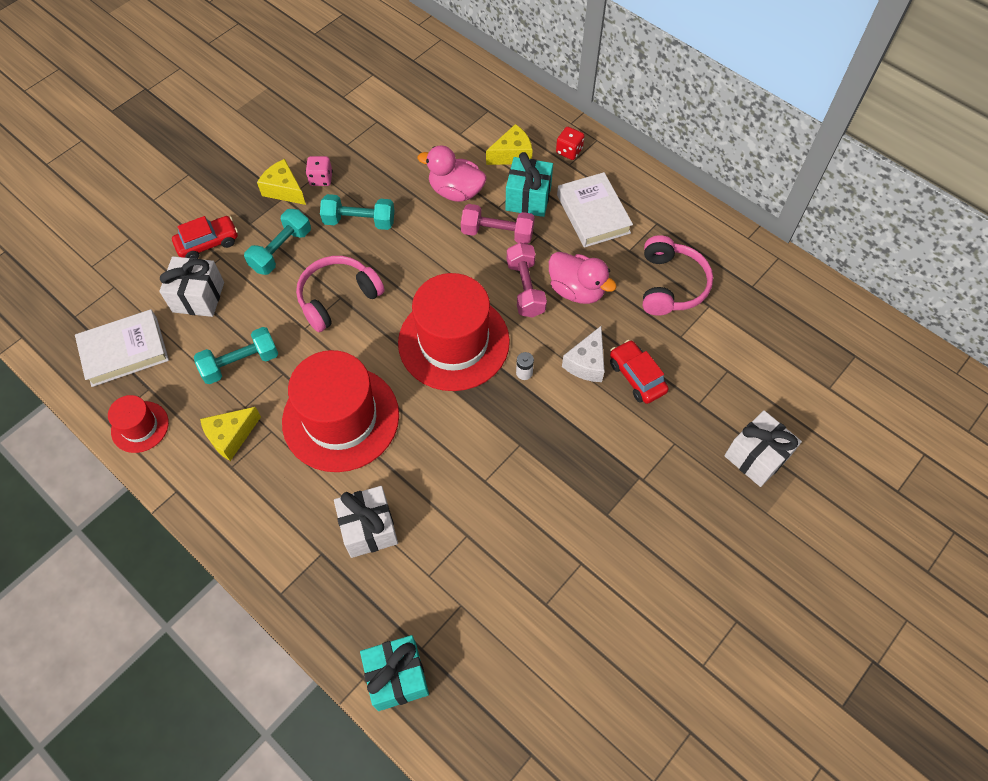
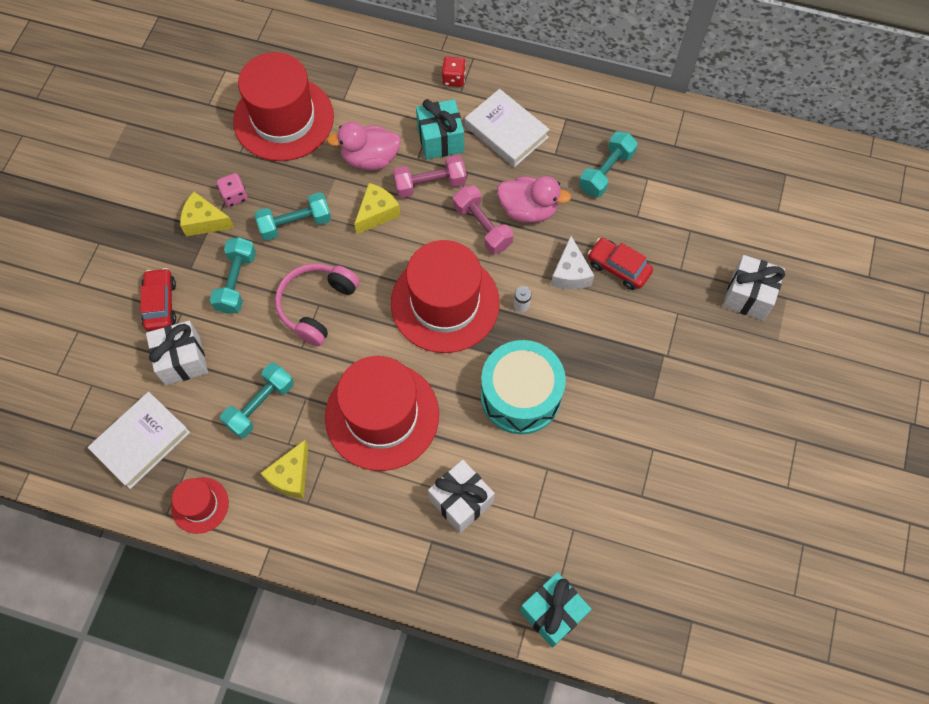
camera: 25 degrees left, 5 degrees up
red car [172,216,238,259] -> red car turned 45 degrees counterclockwise [141,268,176,331]
yellow cheese [486,124,532,165] -> yellow cheese moved to [354,183,401,235]
pink headphones [643,235,713,316] -> turquoise dumbbell [579,131,638,197]
none -> red hat [233,52,334,161]
none -> turquoise drum [481,340,566,434]

